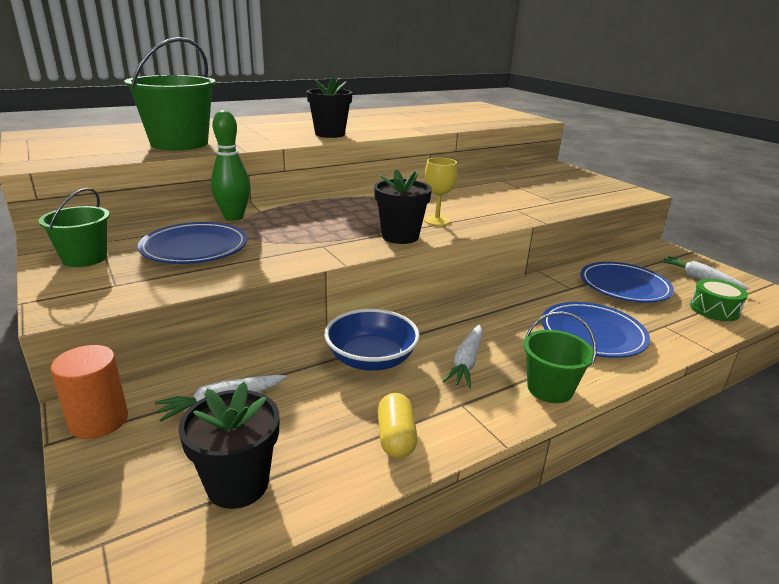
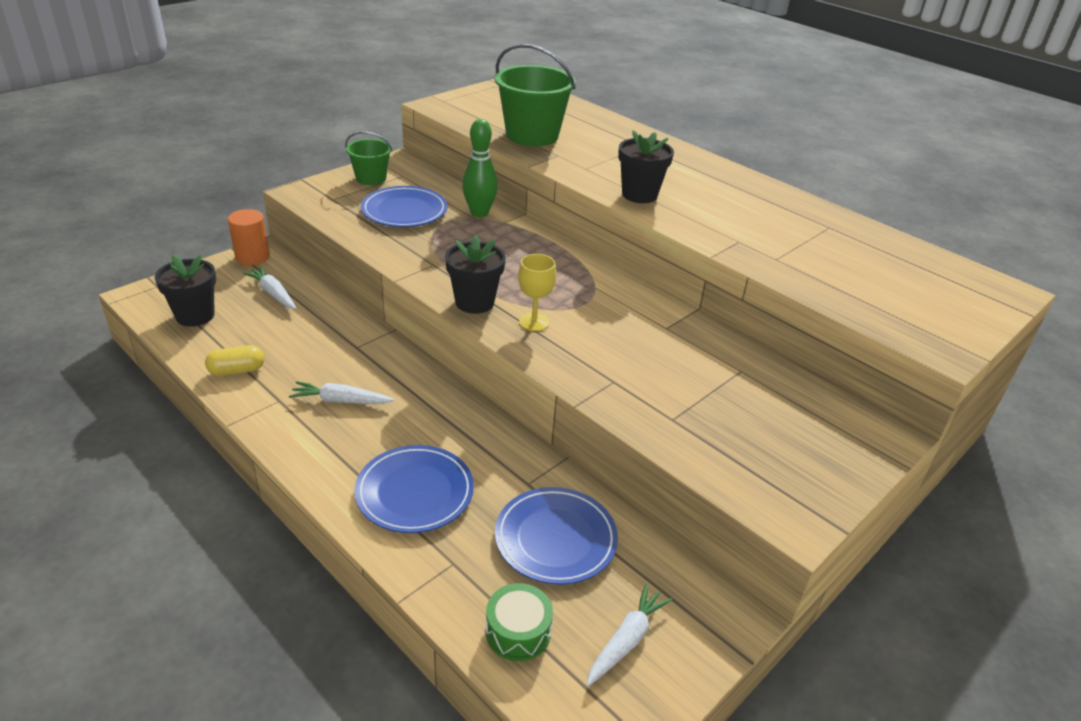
camera: 75 degrees right, 10 degrees up
blue bowl [324,309,420,371] -> none
green bucket [523,312,597,403] -> none

